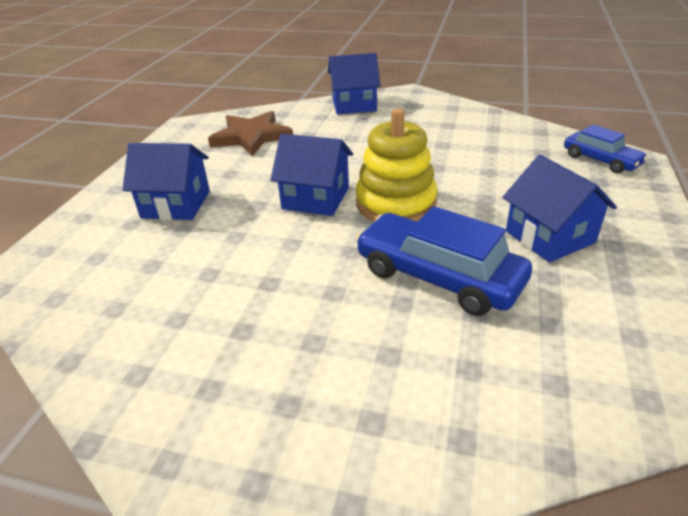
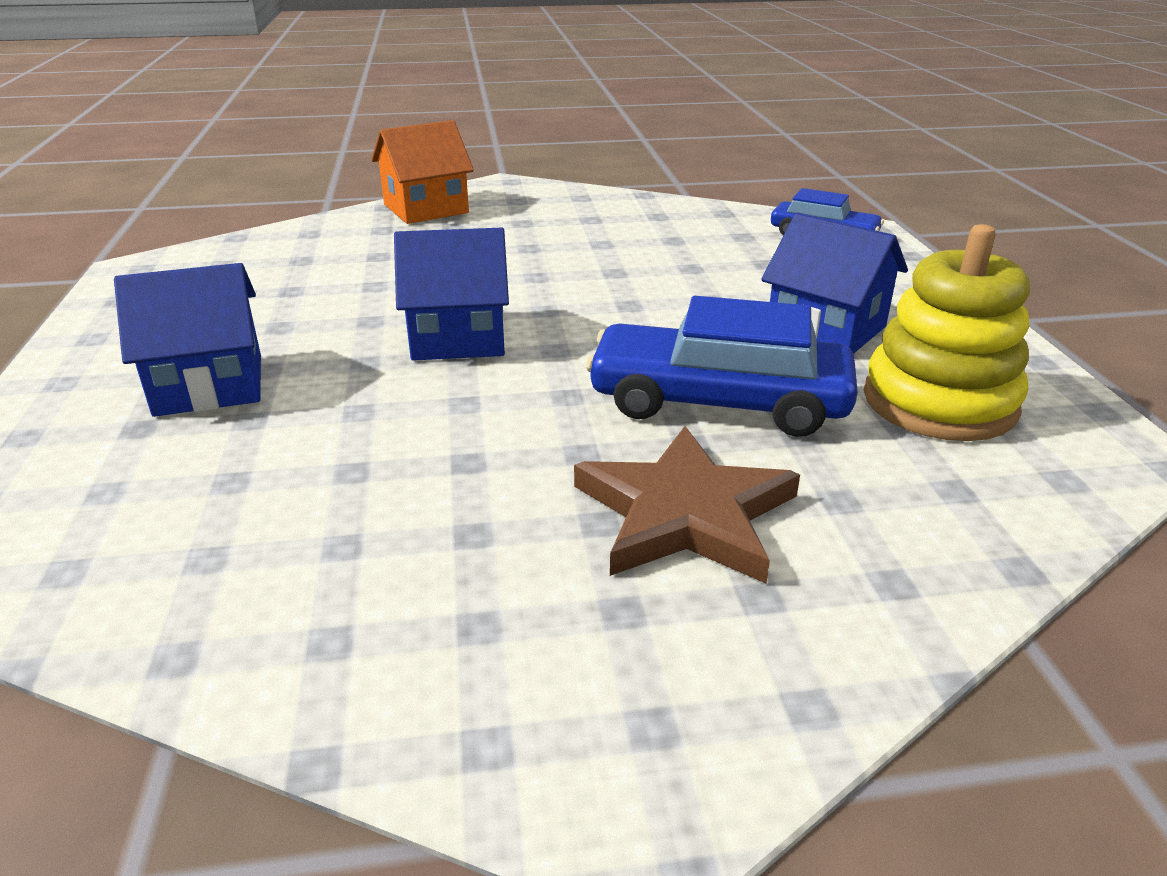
camera: 25 degrees left, 5 degrees down
brown star [208,111,293,157] -> brown star moved to [574,426,800,584]
blue house [328,53,381,115] -> orange house [372,120,474,224]
yellow stacking toy [356,108,438,222] -> yellow stacking toy moved to [864,224,1030,441]

